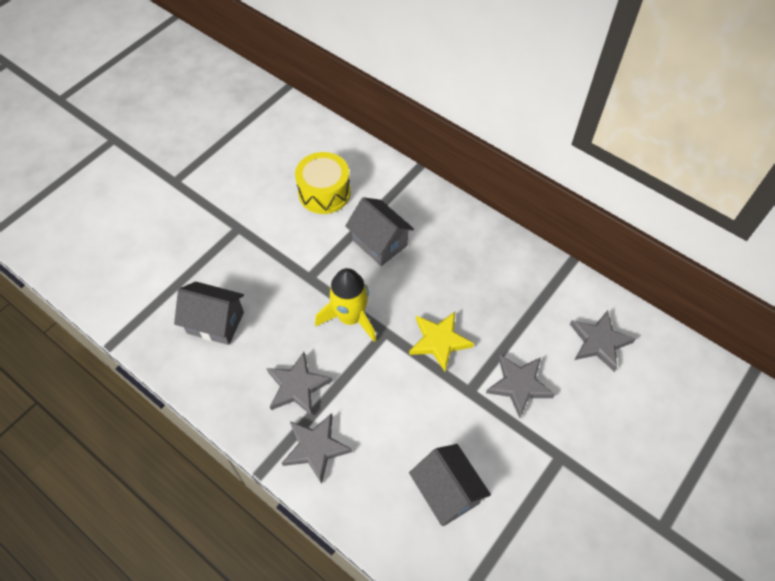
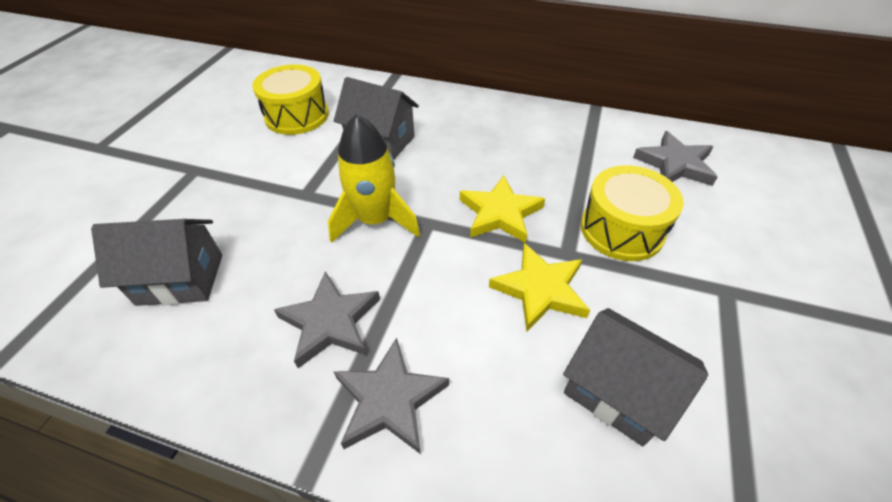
camera: 20 degrees left, 10 degrees down
grey star [486,355,555,418] -> yellow drum [581,165,684,261]
none -> yellow star [489,243,590,332]

